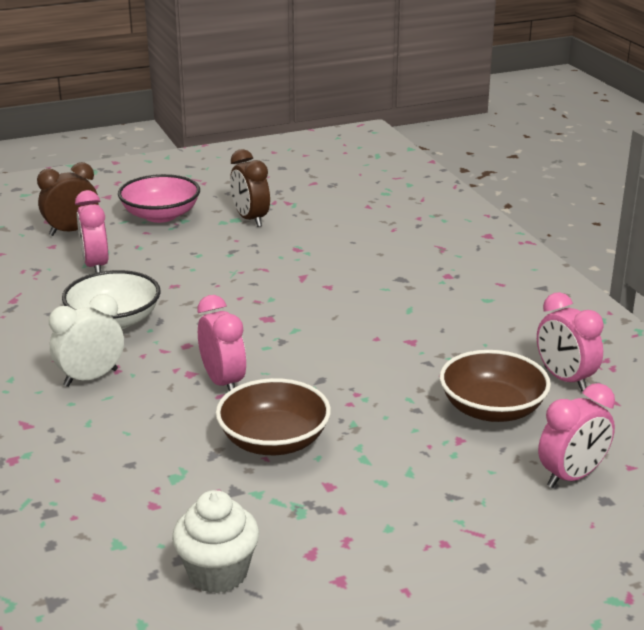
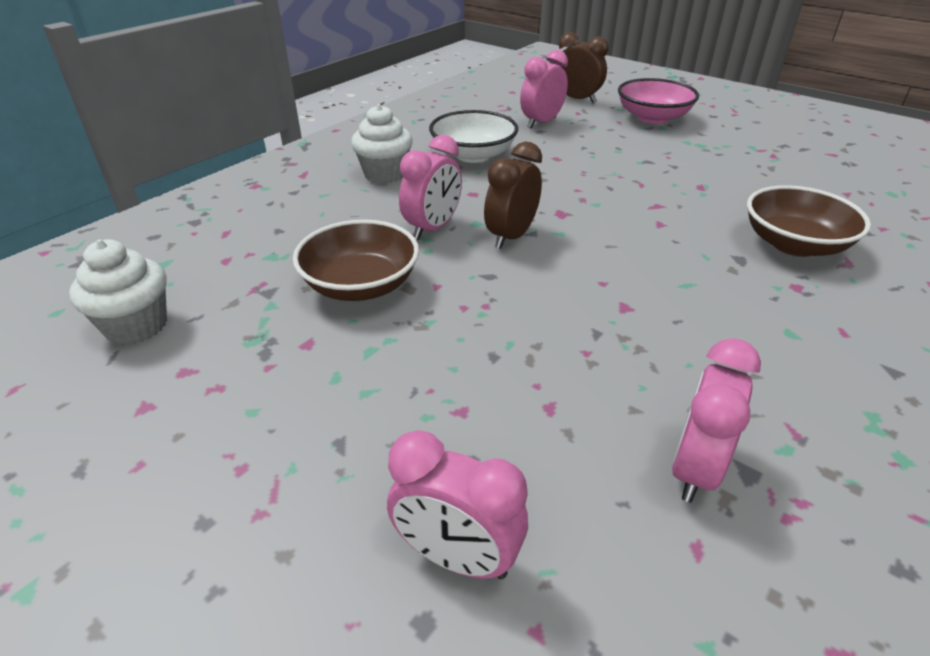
camera: 60 degrees right, 10 degrees up
white clock [49,294,124,387] -> white cupcake [351,104,413,184]
brown clock [230,149,270,227] -> brown clock moved to [484,142,542,249]
brown bowl [440,350,551,422] -> brown bowl moved to [747,185,871,257]

